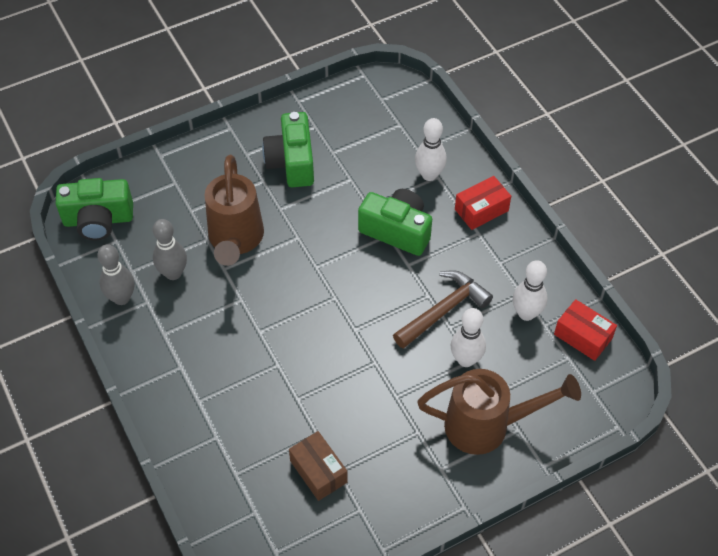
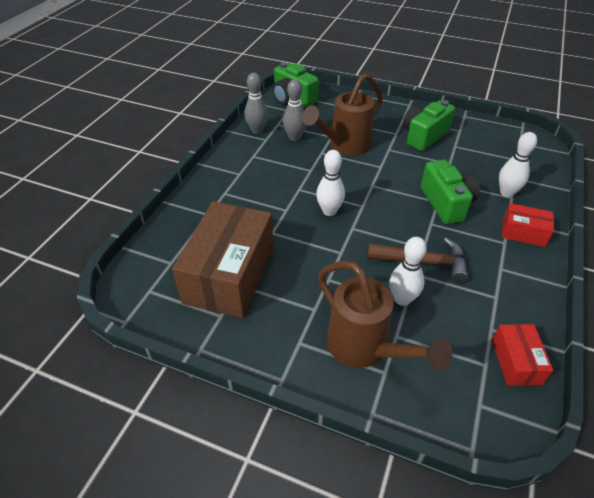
camera: 50 degrees right, 10 degrees down
brown box [289,431,348,501] -> brown box [172,201,274,318], size x2.09
white bowling pin [513,260,547,321] -> white bowling pin moved to [316,150,345,216]

